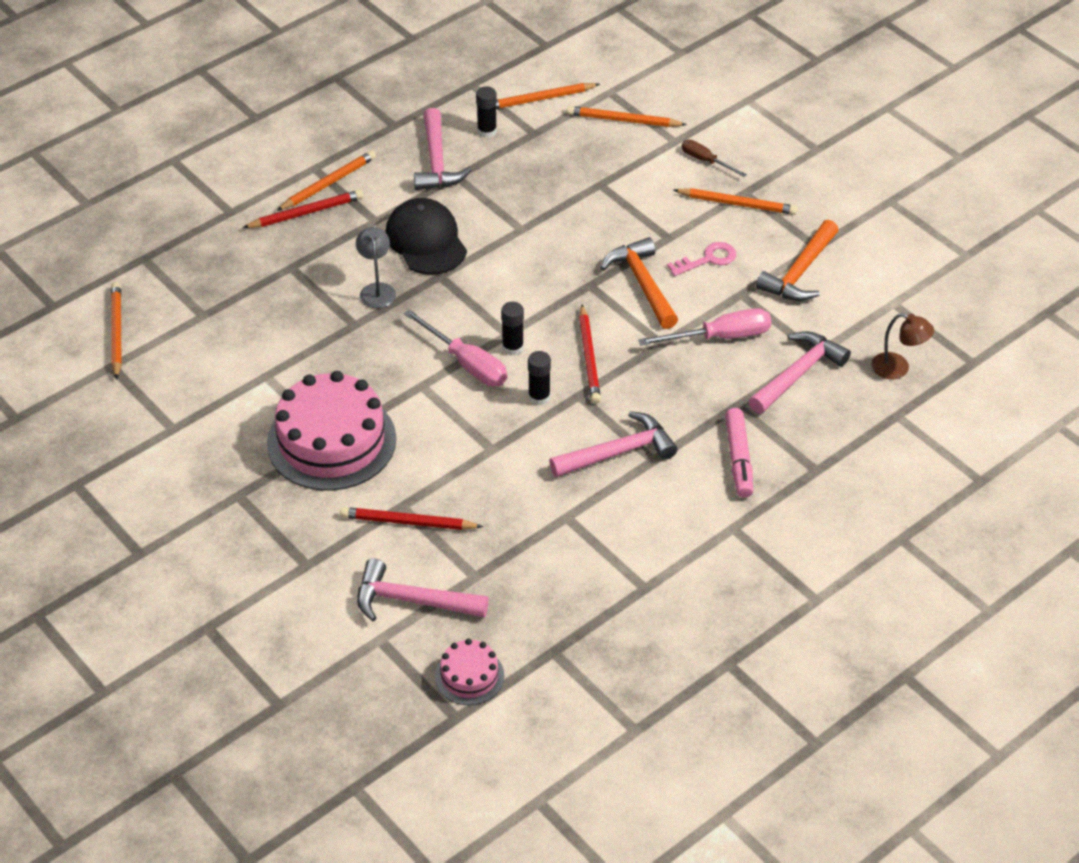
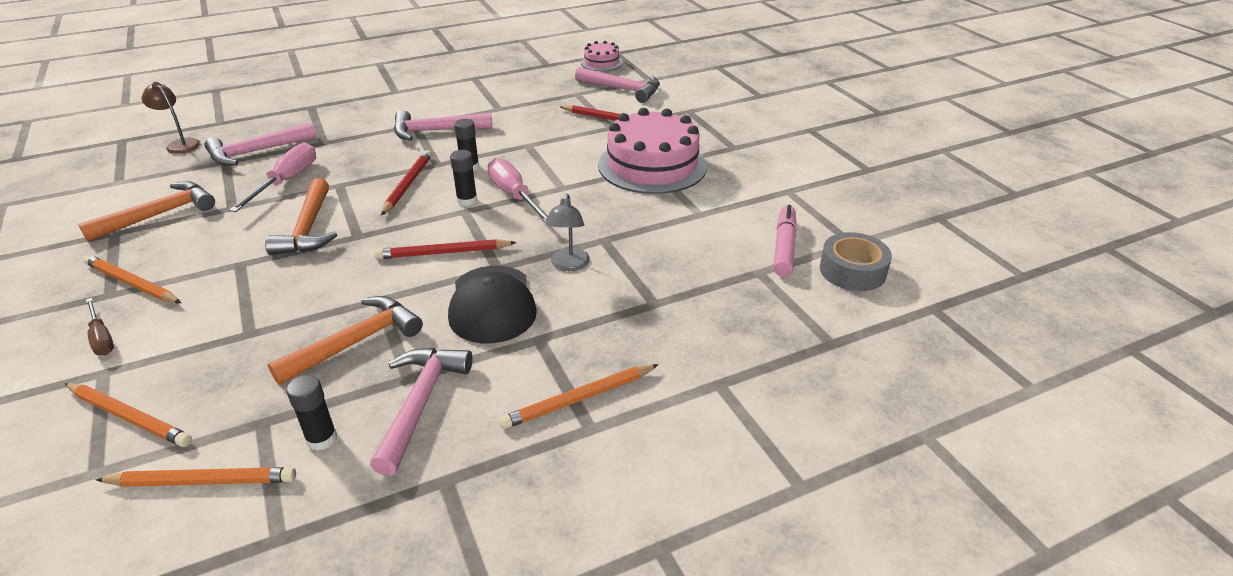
camera: 165 degrees left, 10 degrees down
orange pencil [111,282,122,380] -> grey tape [820,232,892,291]
red pencil [242,190,364,228] -> red pencil moved to [374,239,517,259]
pink screwdriver [638,308,771,346] -> pink screwdriver turned 105 degrees clockwise [229,143,316,212]
pink key [667,242,736,276] -> none
pink marker [725,408,753,498] -> pink marker moved to [773,205,797,277]
none -> orange hammer [268,296,423,385]

